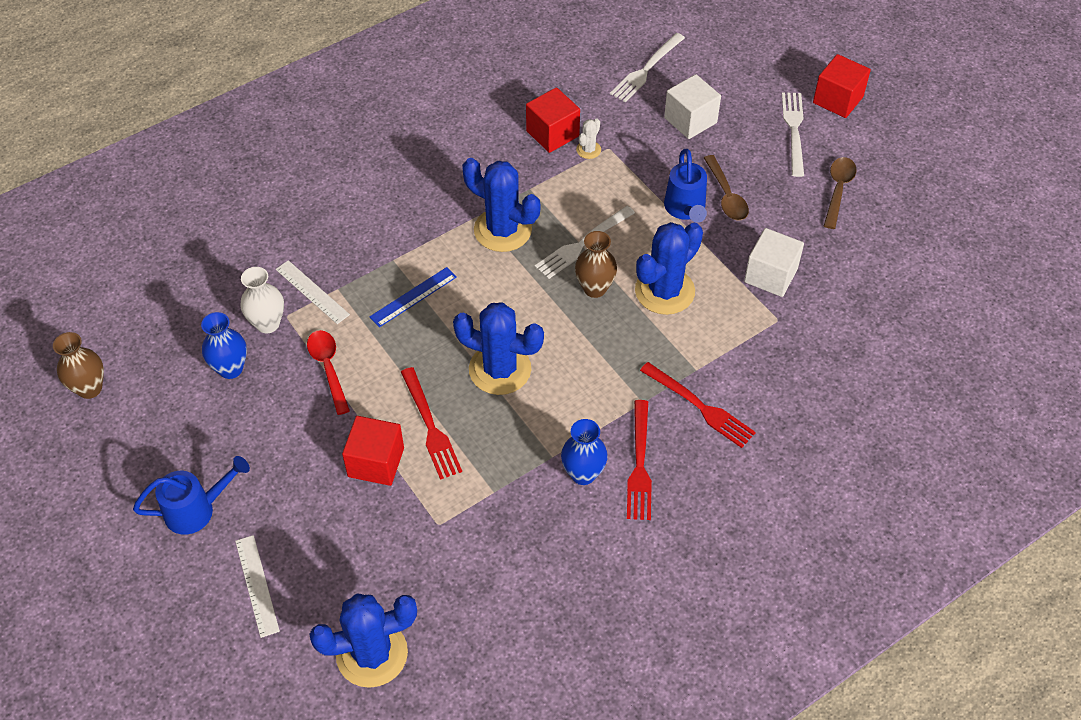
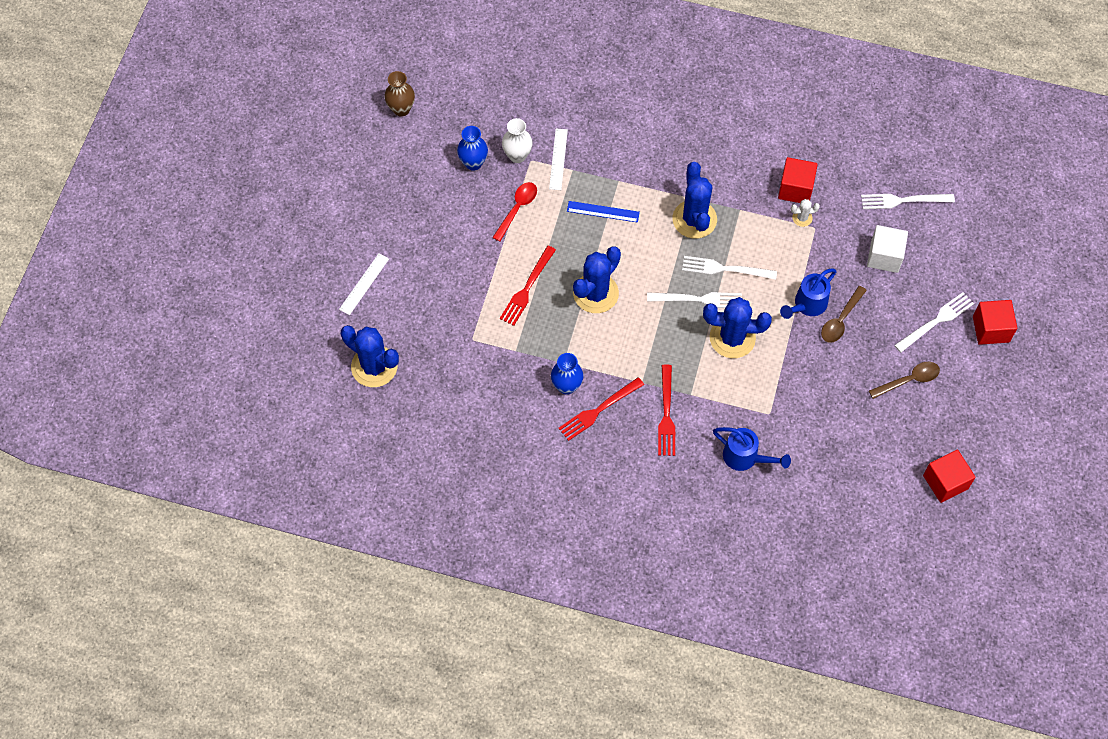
camera: 50 degrees right, 10 degrees up
blue watering can [133,456,250,535] -> blue watering can moved to [713,427,791,471]
red cube [342,416,404,486] -> red cube moved to [923,450,976,503]
blue cactus [453,302,544,395] -> blue cactus turned 60 degrees clockwise [573,246,621,313]
brown vase [575,231,617,298] -> white fork [647,292,742,308]
white cube [744,228,804,297] -> none

